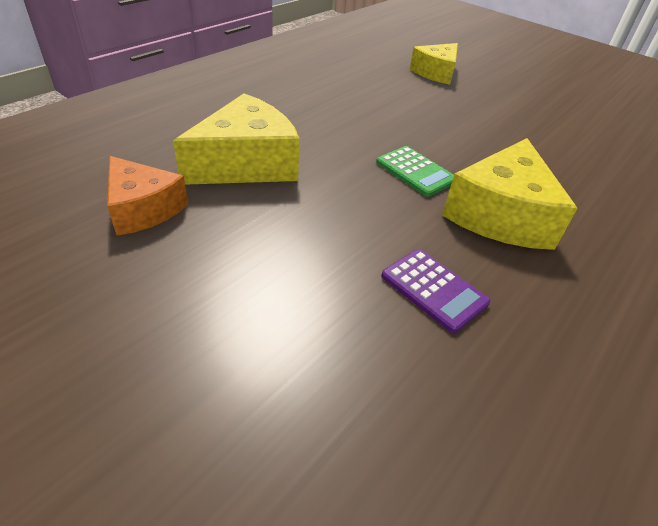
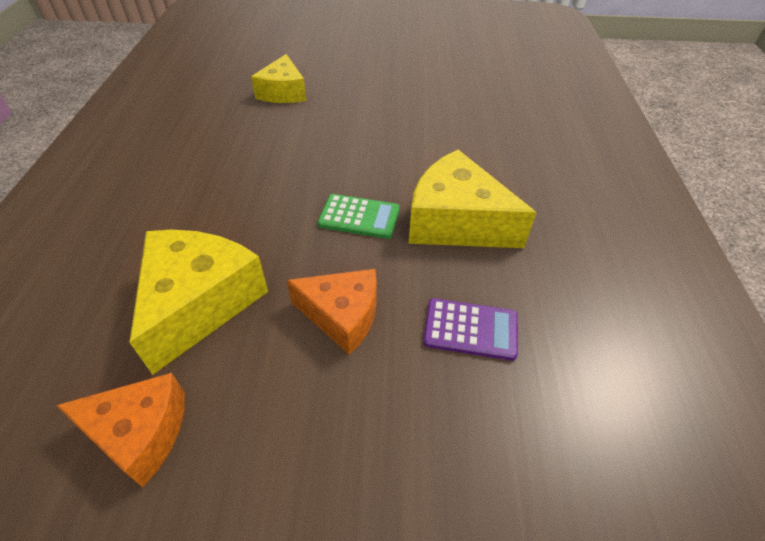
camera: 35 degrees left, 5 degrees up
yellow cheese [442,138,578,250] -> yellow cheese turned 135 degrees clockwise [408,150,537,248]
none -> orange cheese [287,269,377,355]

